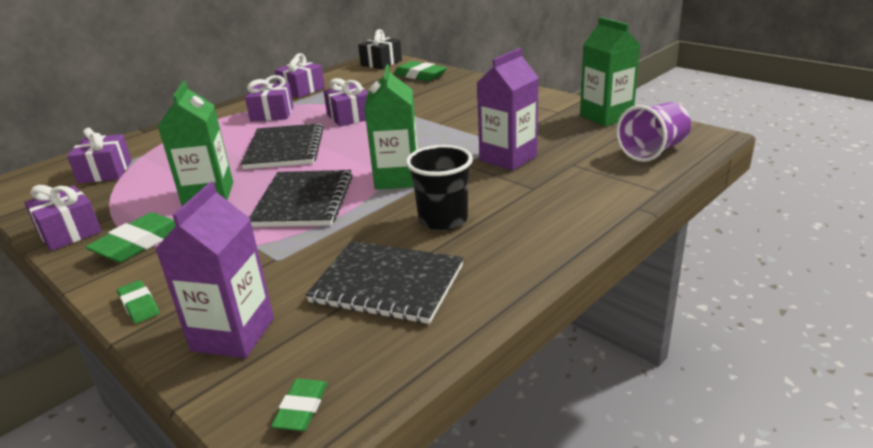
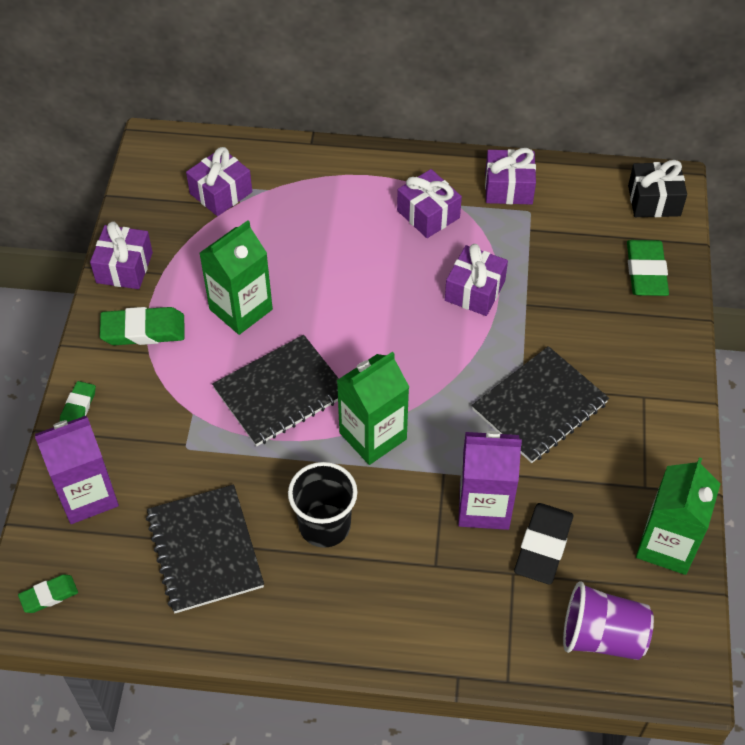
camera: 50 degrees right, 25 degrees up
black notebook [241,123,324,169] -> black notebook moved to [472,346,609,463]
none -> black eraser [514,503,574,584]

